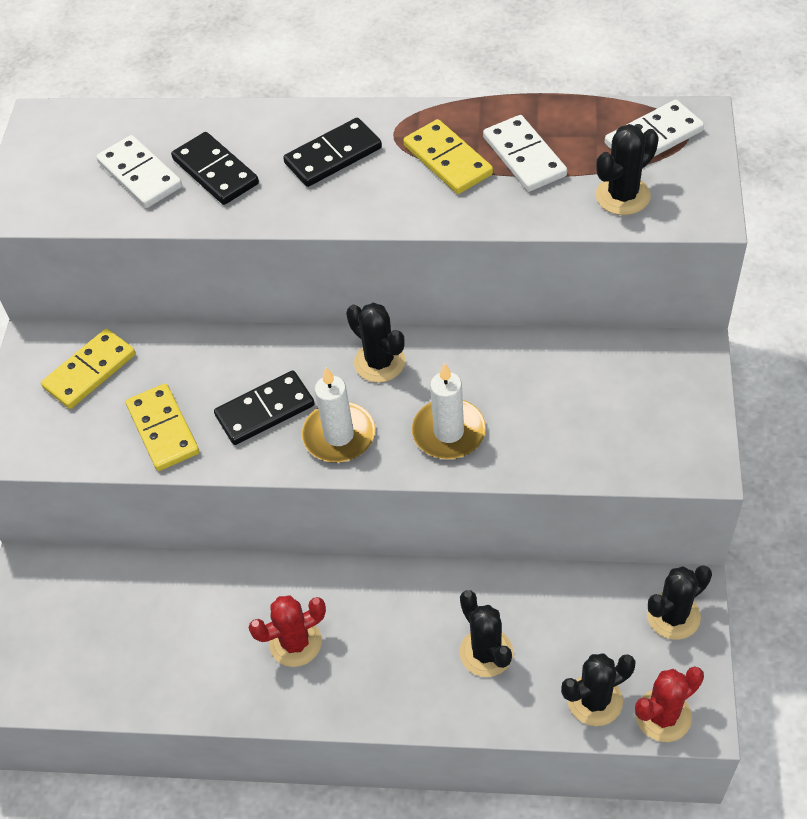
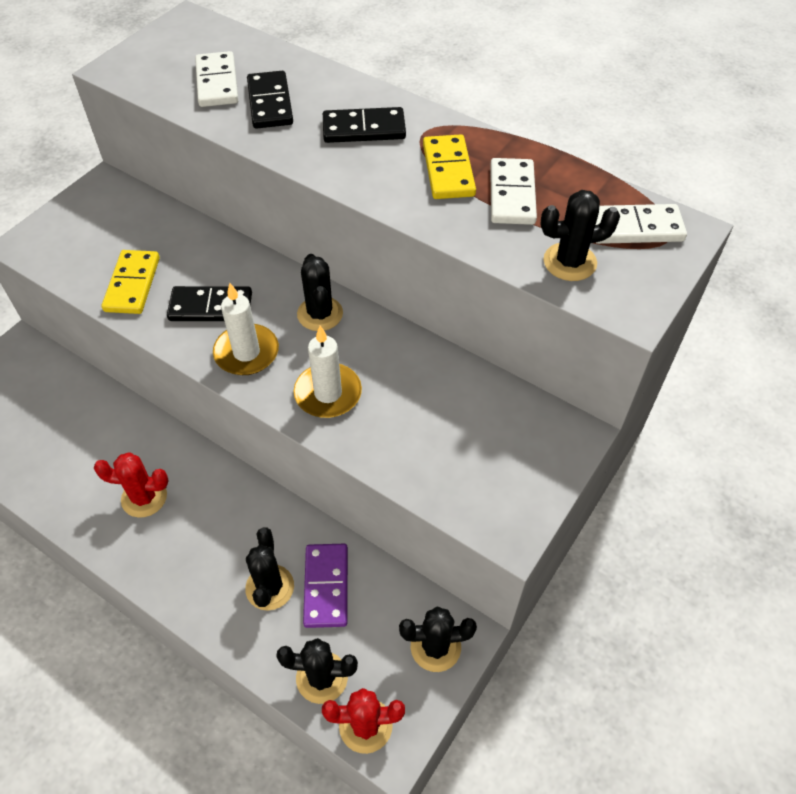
camera: 25 degrees right, 0 degrees up
yellow domino [41,329,136,409] -> none
none -> purple domino [303,544,348,628]

